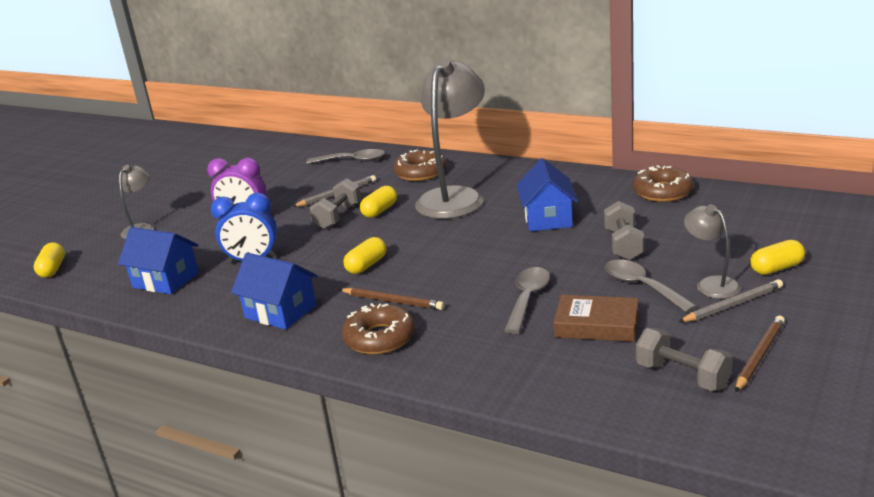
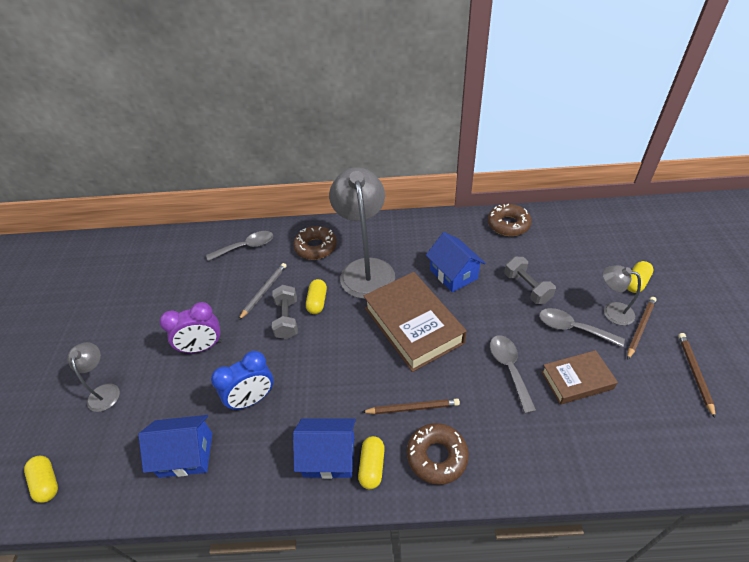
camera: 30 degrees left, 20 degrees up
yellow capsule [343,237,386,274] -> yellow capsule moved to [358,436,385,489]
grey dumbbell [636,328,733,391] -> none
grey pencil [679,279,783,322] -> brown pencil [627,297,656,360]
none -> brown book [364,272,467,372]

